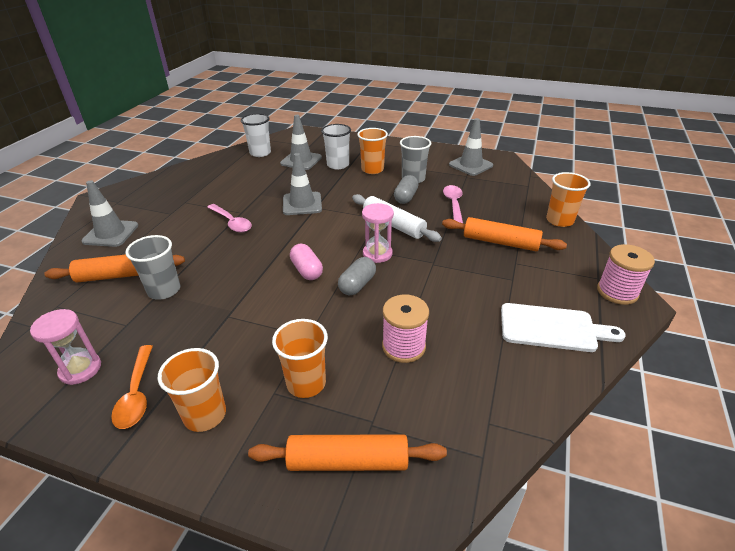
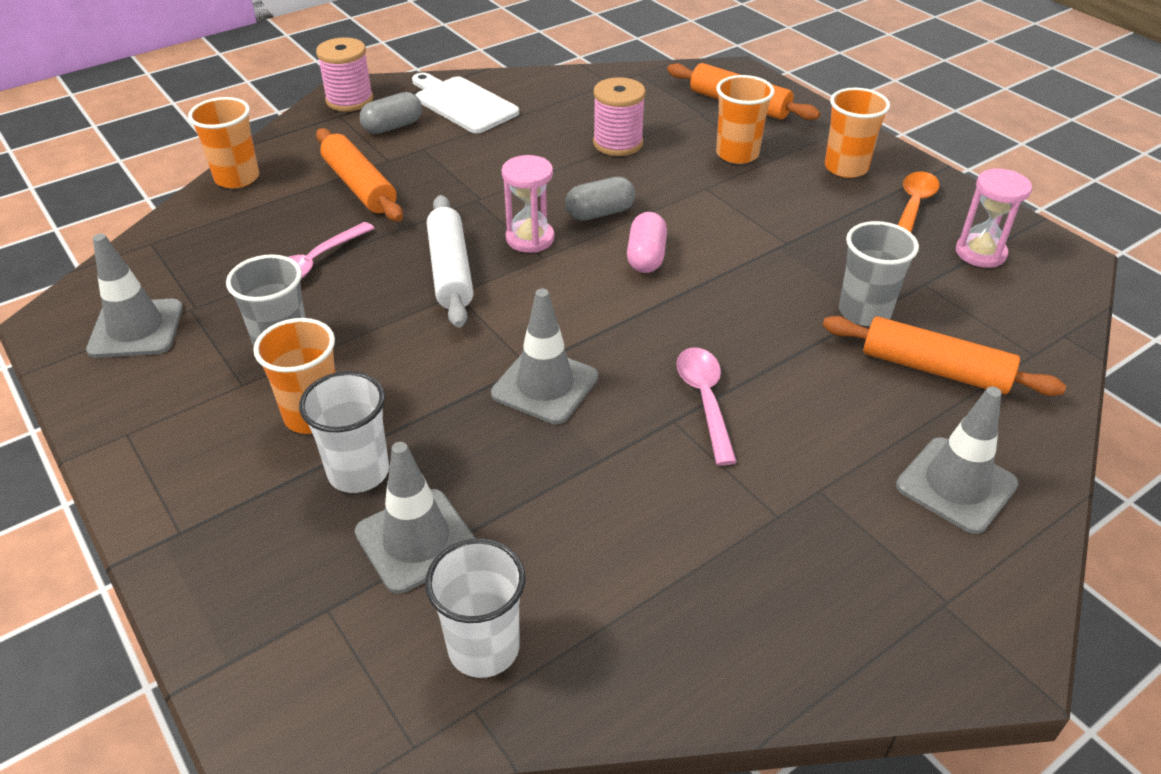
camera: 145 degrees left, 5 degrees up
grey capsule [394,175,419,204] -> grey capsule moved to [360,92,422,134]

